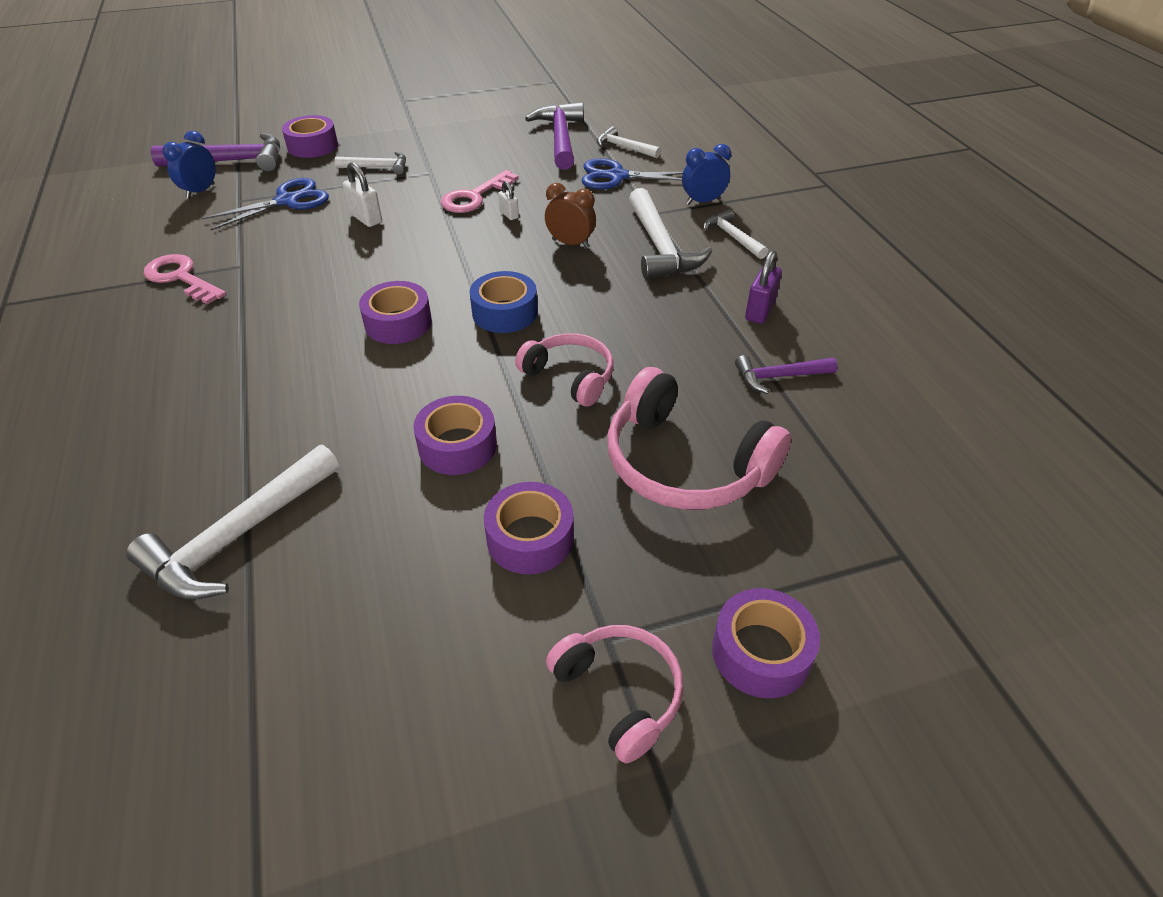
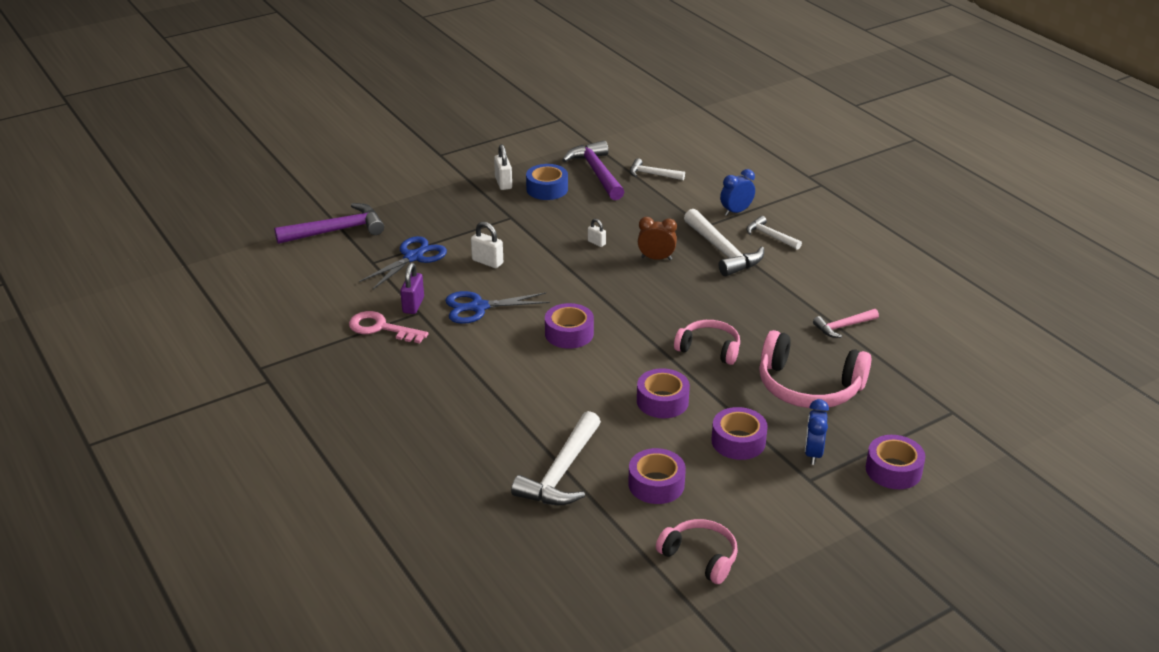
camera: 15 degrees left, 10 degrees down
blue clock [162,131,216,199] -> blue clock moved to [805,399,829,465]
purple tape [282,115,338,158] -> purple tape moved to [628,448,686,504]
white hammer [335,152,406,175] -> none
pink key [441,170,519,213] -> none
blue tape [470,271,538,333] -> blue tape moved to [526,164,568,200]
pink headphones [546,625,684,763] -> pink headphones moved to [656,519,738,584]
blue scissors [582,158,683,189] -> blue scissors moved to [445,291,550,324]
purple hammer [735,355,837,394] -> pink hammer [813,309,879,338]
purple padlock [745,250,782,324] -> purple padlock moved to [400,263,424,314]
none -> white padlock [494,144,512,190]

